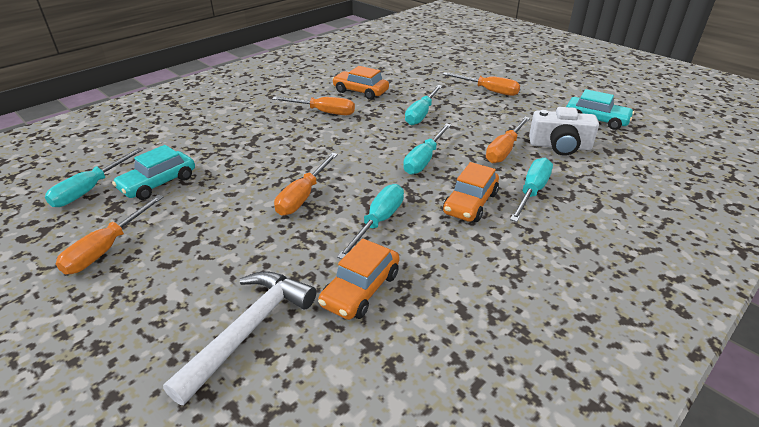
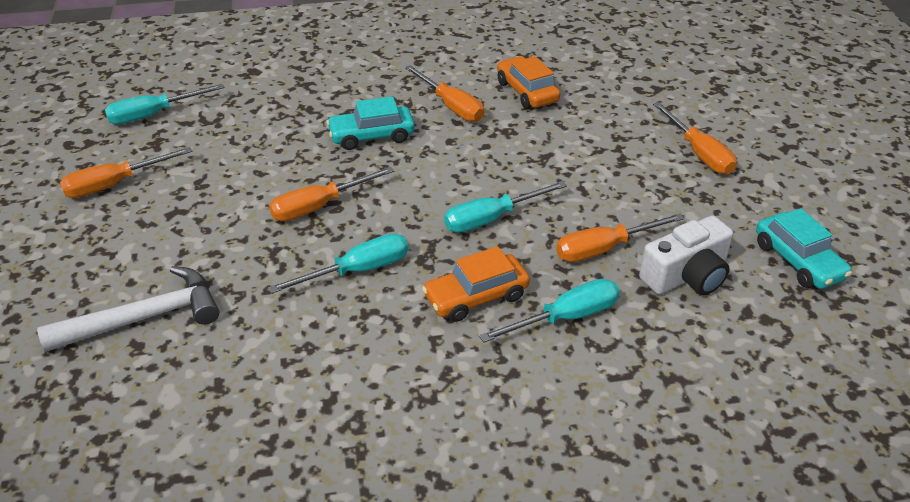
camera: 35 degrees right, 5 degrees up
turquoise car [112,145,195,200] -> turquoise car moved to [326,96,415,150]
orange car [318,238,399,320] -> none
turquoise screwdriver [405,85,442,125] -> none
white camera [529,107,599,156] -> white camera turned 75 degrees counterclockwise [639,216,733,295]

